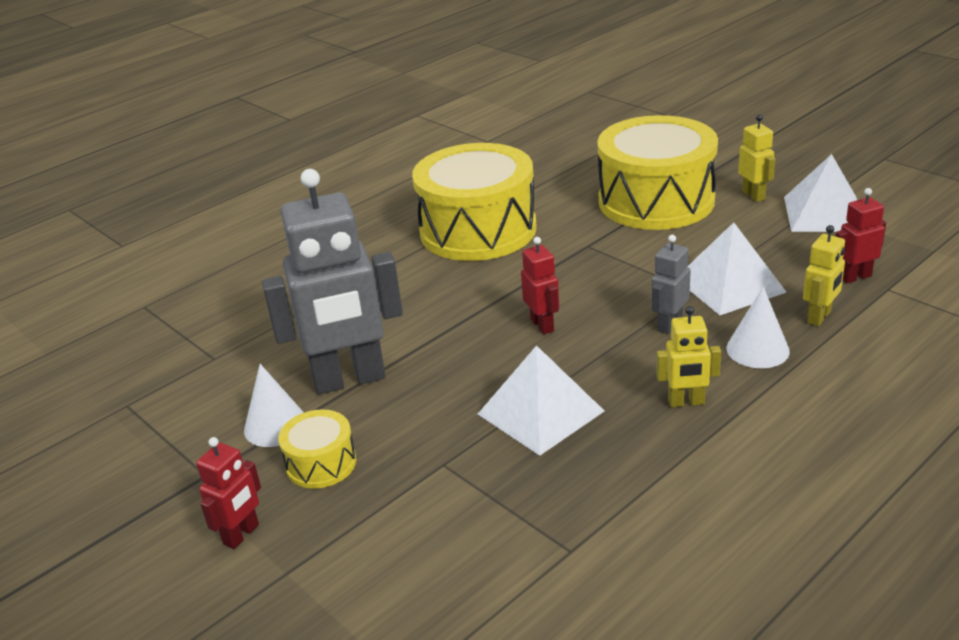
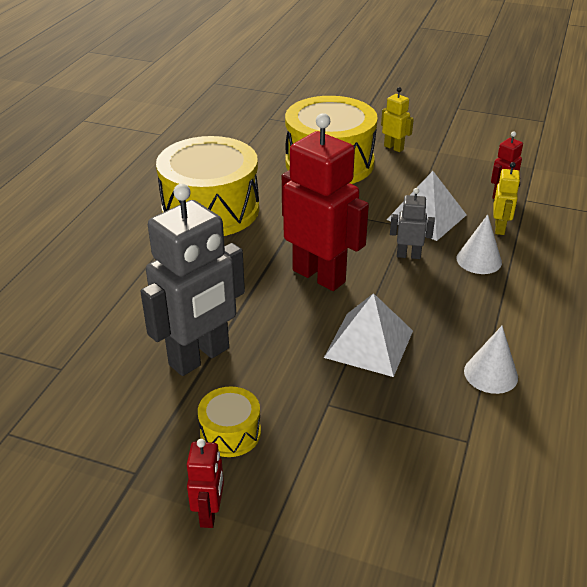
camera: 30 degrees left, 5 degrees up
white cone [244,364,304,447] -> white cone moved to [464,326,518,394]
red robot [521,237,559,334] -> red robot [282,113,369,291], size x2.17
grey robot [651,235,691,334] -> grey robot turned 90 degrees clockwise [390,188,435,259]
yellow robot [656,306,721,407] -> none
white pyramid [784,154,857,232] -> none

